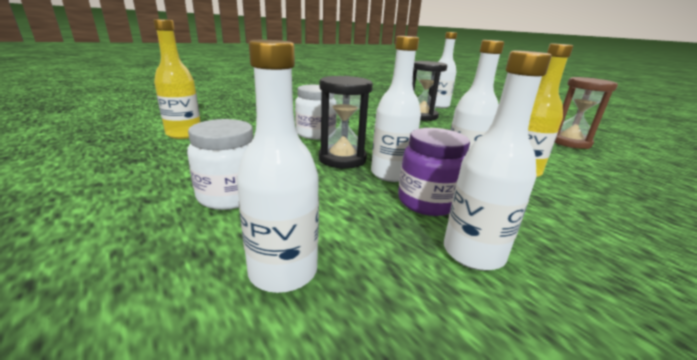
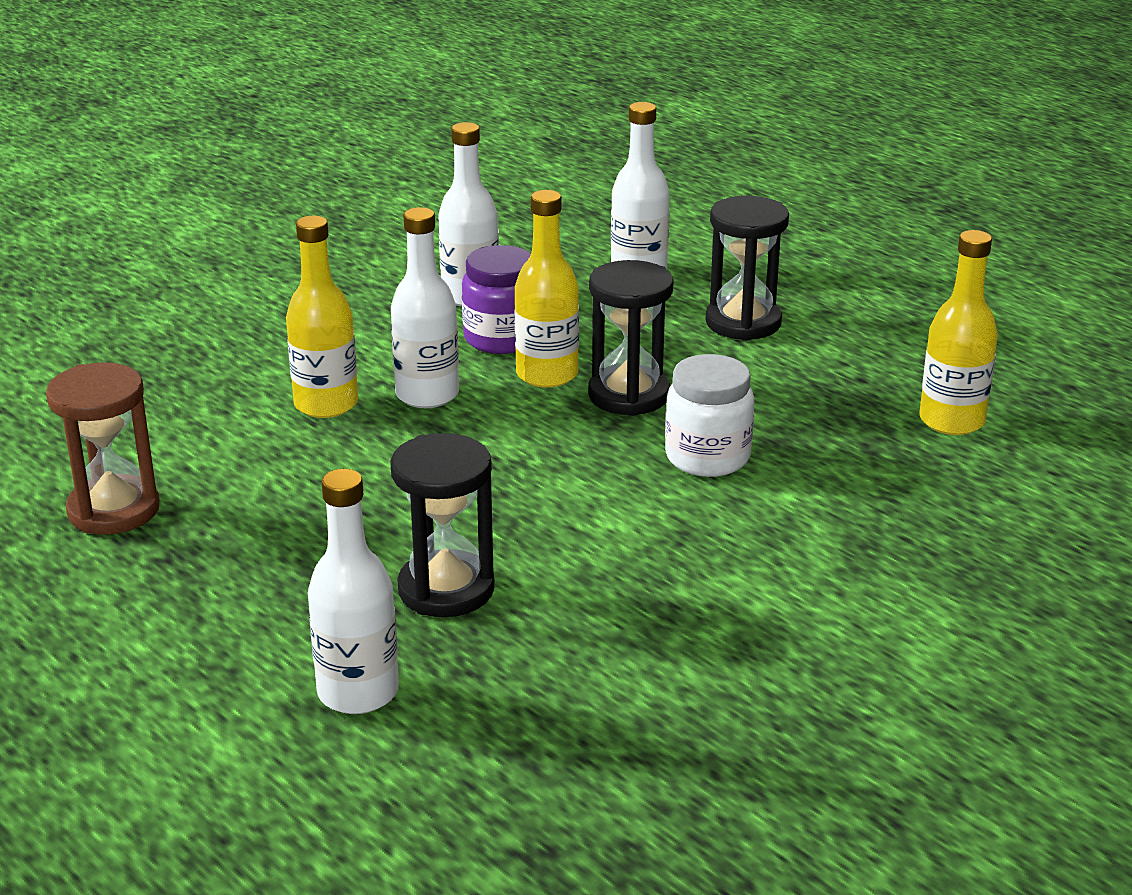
camera: 175 degrees right, 5 degrees up
white jar [187,119,253,210] -> black hourglass [706,196,789,341]
white bottle [371,36,421,182] -> yellow bottle [514,190,579,388]

